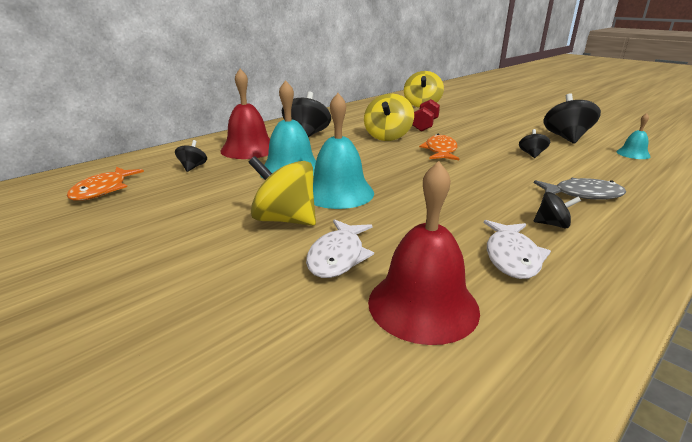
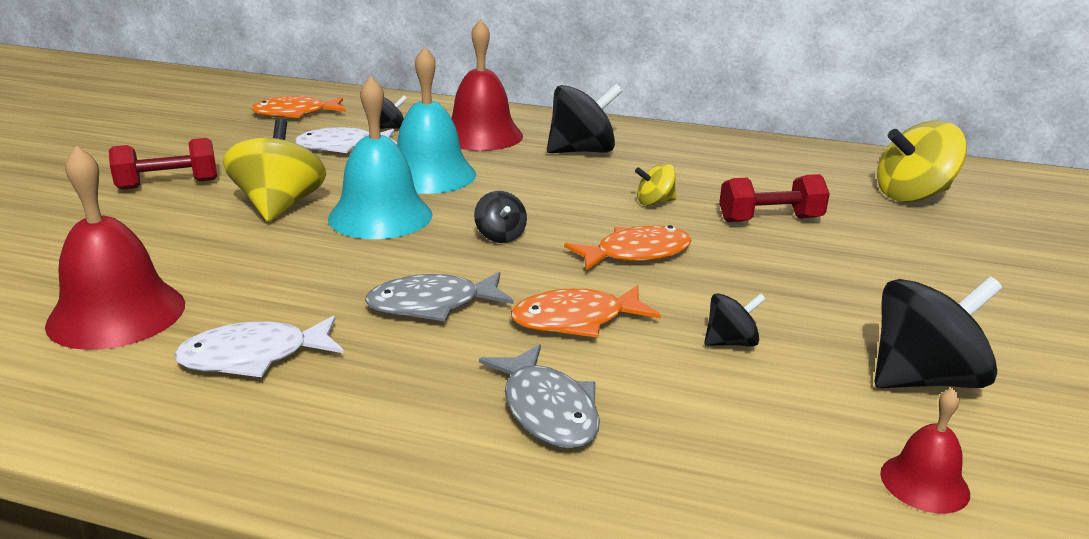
camera: 60 degrees right, 0 degrees up
white fish [306,219,374,278] -> white fish moved to [294,127,397,153]
yellow spinning top [364,93,414,141] -> yellow spinning top [635,163,676,206], size x0.52
black spinning top [534,192,581,228] -> black spinning top moved to [474,191,527,243]
turquoise bell [616,113,650,159] -> red bell [880,387,970,513]
none -> red dumbbell [109,138,217,190]
none -> grey fish [365,272,514,321]
none -> orange fish [511,285,661,338]

